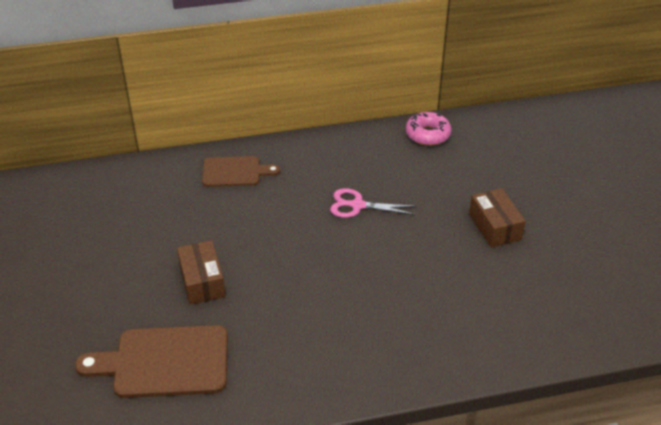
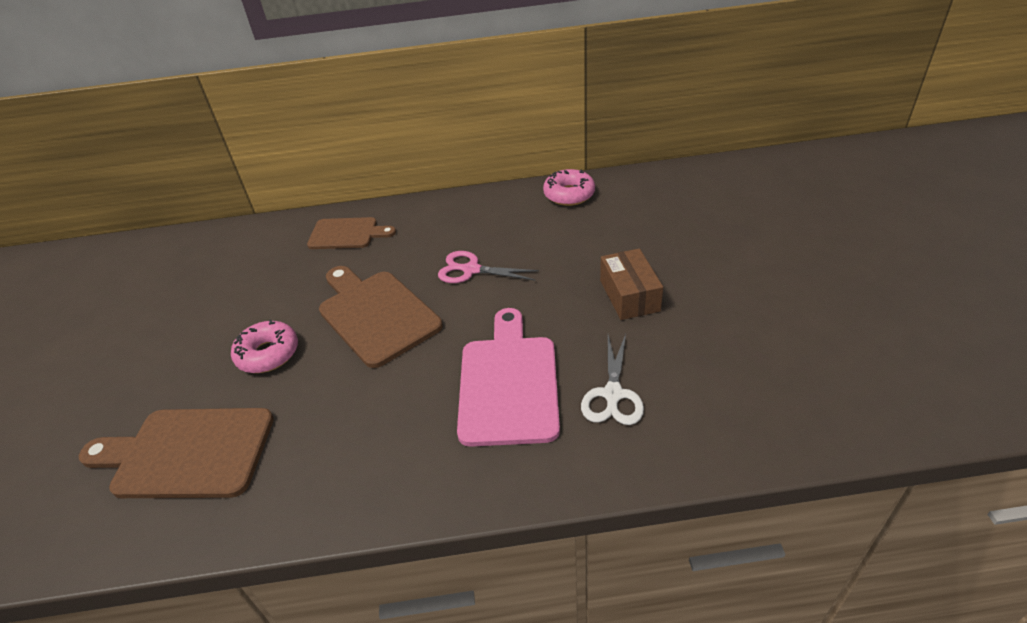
camera: 10 degrees right, 0 degrees up
brown box [177,240,225,305] -> pink donut [231,319,298,373]
none -> brown cutting board [319,266,442,368]
none -> pink cutting board [457,308,560,447]
none -> white scissors [581,334,644,425]

